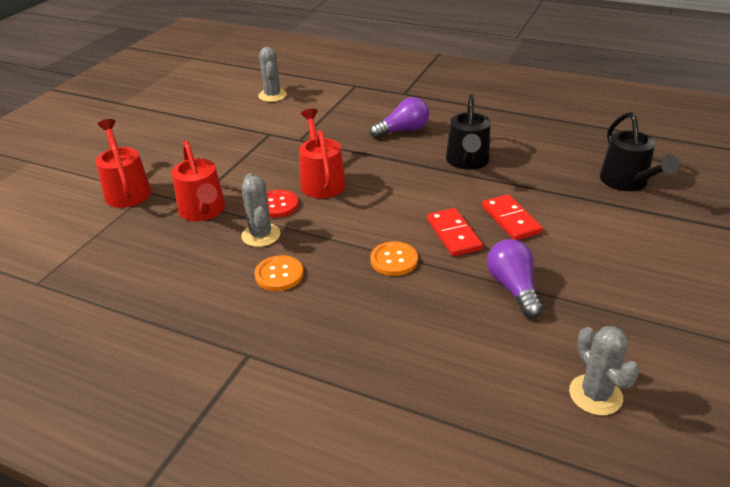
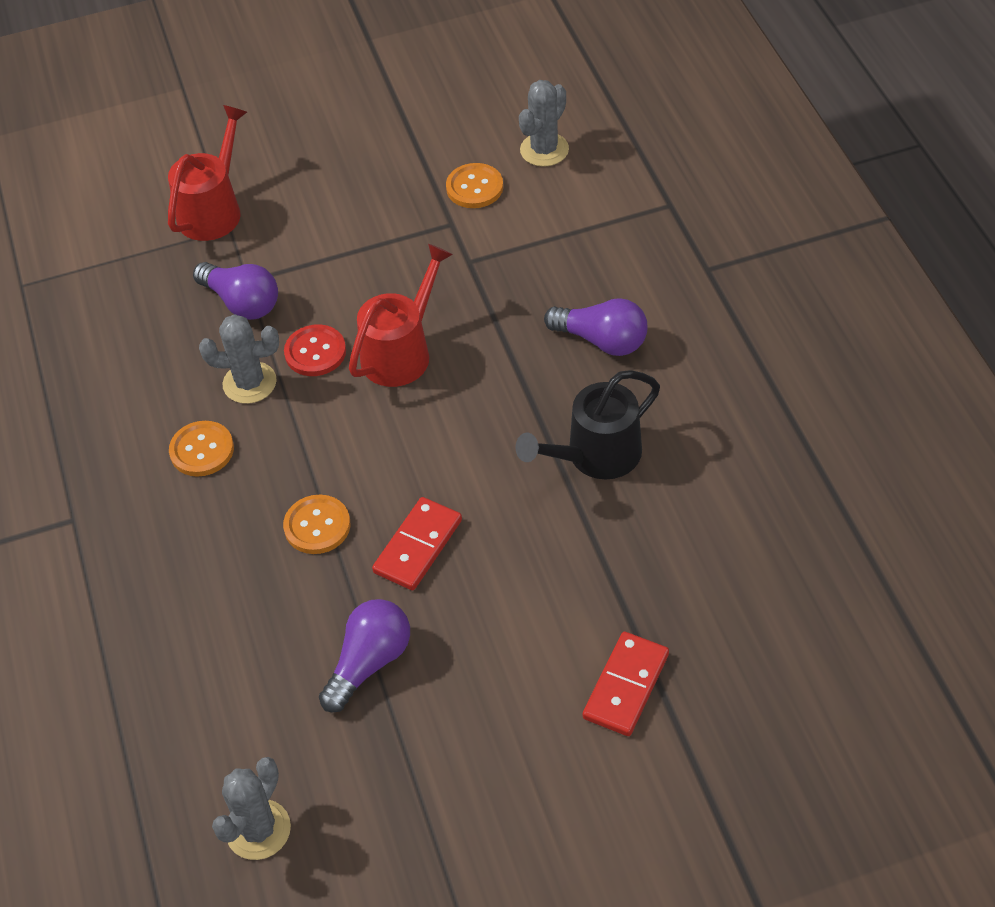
camera: 50 degrees right, 15 degrees up
red watering can [172,141,226,221] -> purple light bulb [193,262,278,320]
grey cactus [241,173,281,247] -> grey cactus turned 60 degrees clockwise [199,314,279,404]
red domino [482,194,543,240] -> red domino moved to [583,632,669,736]
black watering can [600,112,679,191] -> none
none -> orange button [446,163,503,208]

